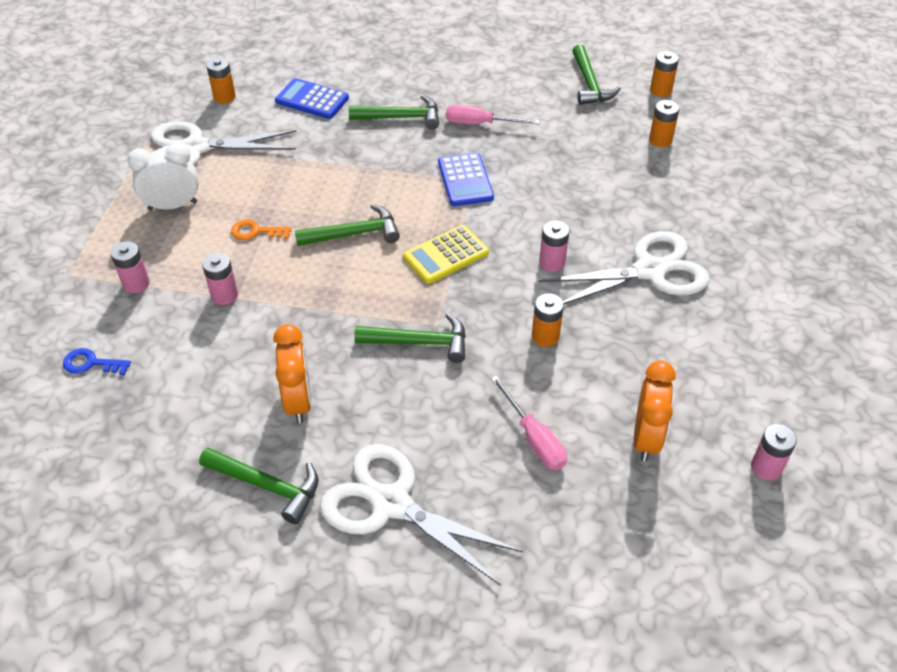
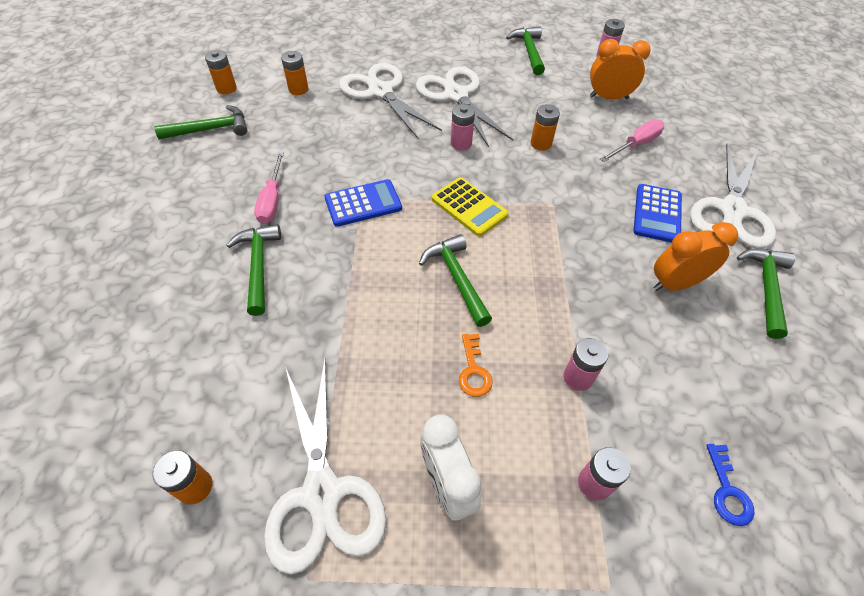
camera: 100 degrees left, 5 degrees up
blue calculator [275,78,349,119] -> blue calculator moved to [633,184,682,243]
green hammer [354,313,466,363] -> green hammer moved to [506,26,545,75]
none -> white scissors [339,63,442,140]

